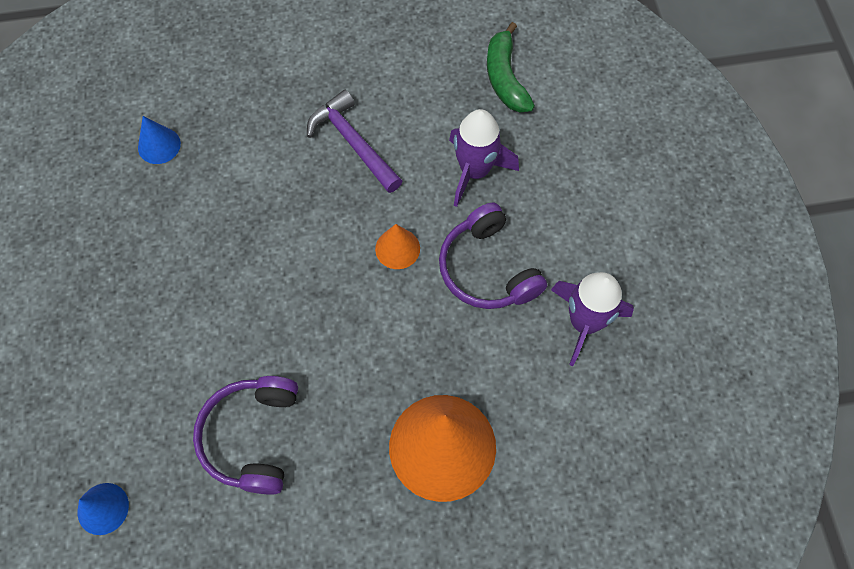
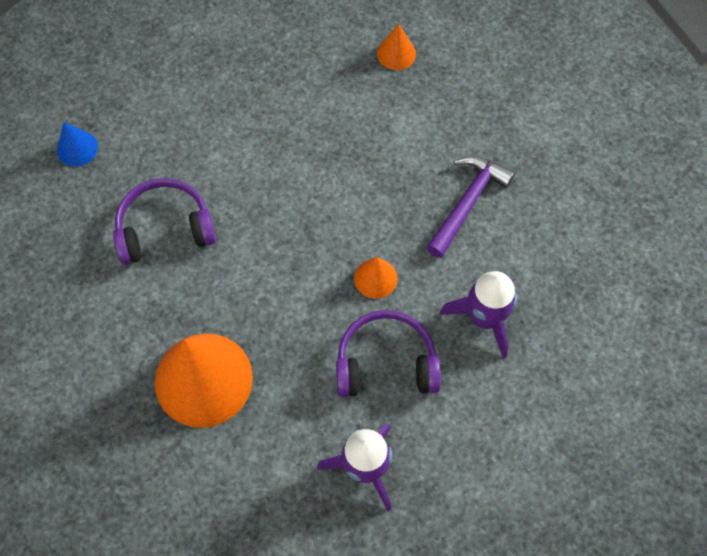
camera: 70 degrees right, 0 degrees up
blue cone [138,116,181,164] -> orange cone [377,24,416,70]
purple headphones [439,203,547,309] -> purple headphones turned 45 degrees clockwise [336,310,441,397]
green banana [487,22,535,112] -> none

